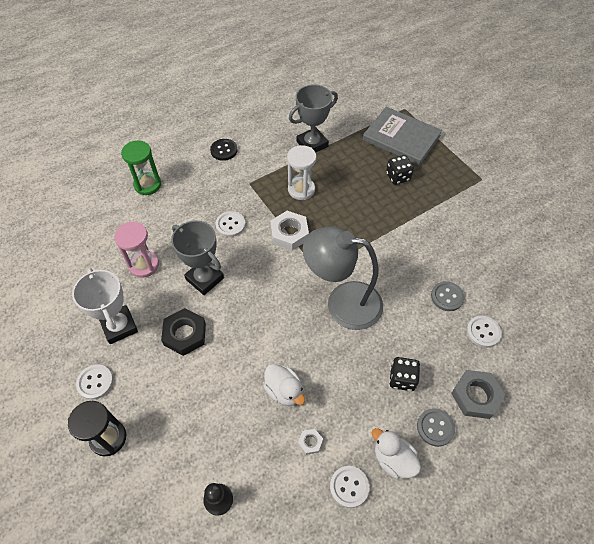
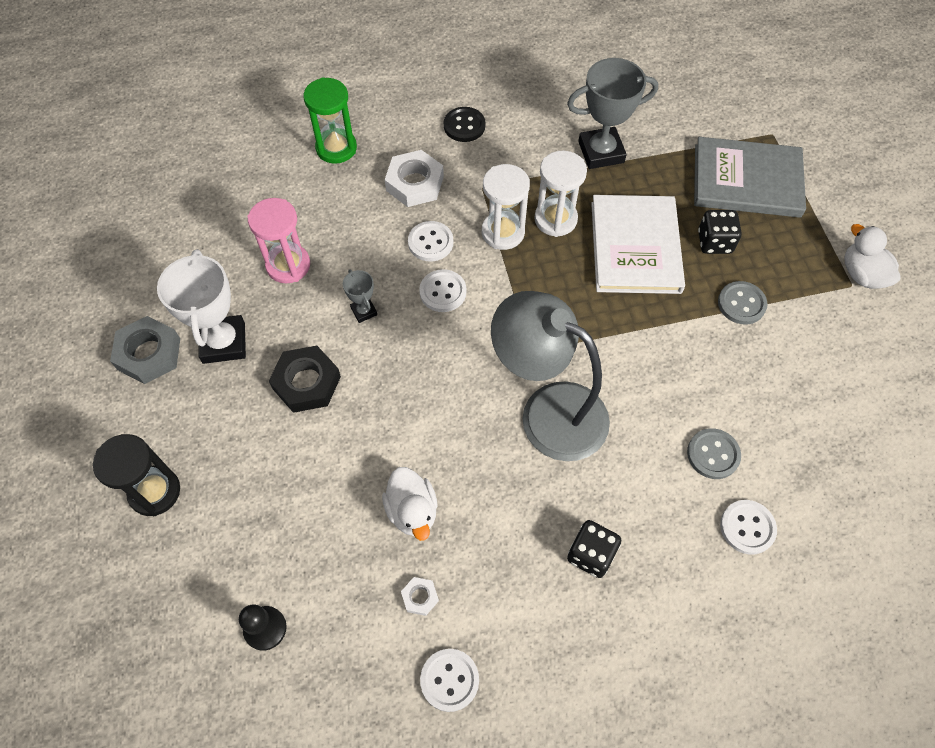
camera: 20 degrees right, 5 degrees up
white button [76,364,113,400] -> white button moved to [419,269,466,312]
grey trophy [171,221,224,295] -> grey trophy [343,269,377,323], size x0.49
white nut [270,211,309,250] -> white nut moved to [385,150,444,207]
grey book [363,107,442,165] -> grey book turned 45 degrees counterclockwise [694,137,806,218]
white duck [372,428,421,479] -> white duck moved to [844,224,901,289]
grey button [417,408,455,447] -> grey button moved to [718,281,768,324]
grey nut [451,370,505,419] -> grey nut moved to [110,316,180,384]
none -> white hourglass [482,164,530,250]
none -> white book [591,195,685,294]

